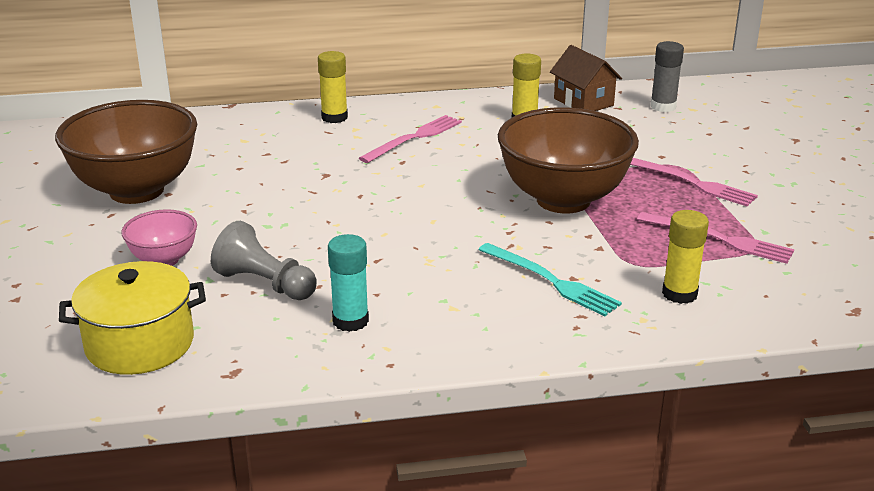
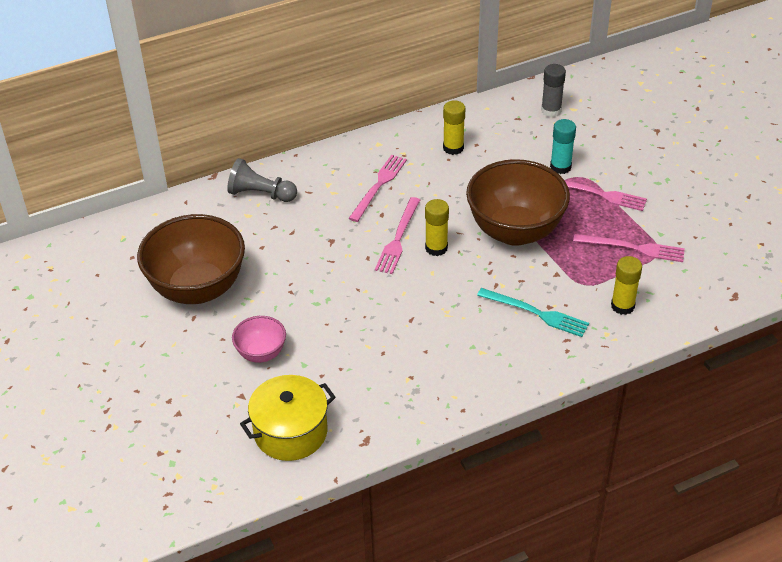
camera: 15 degrees left, 15 degrees up
grey pawn [211,221,317,300] -> grey pawn moved to [227,158,297,202]
yellow glue stick [318,51,348,123] -> yellow glue stick moved to [425,199,449,256]
turquoise glue stick [328,234,369,332] -> turquoise glue stick moved to [550,119,576,174]
brown house [550,45,622,111] -> none
none -> pink fork [375,197,420,274]

